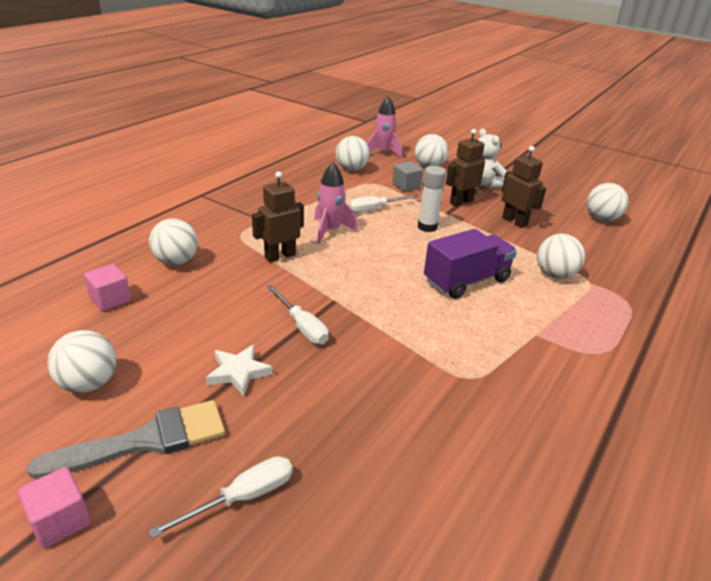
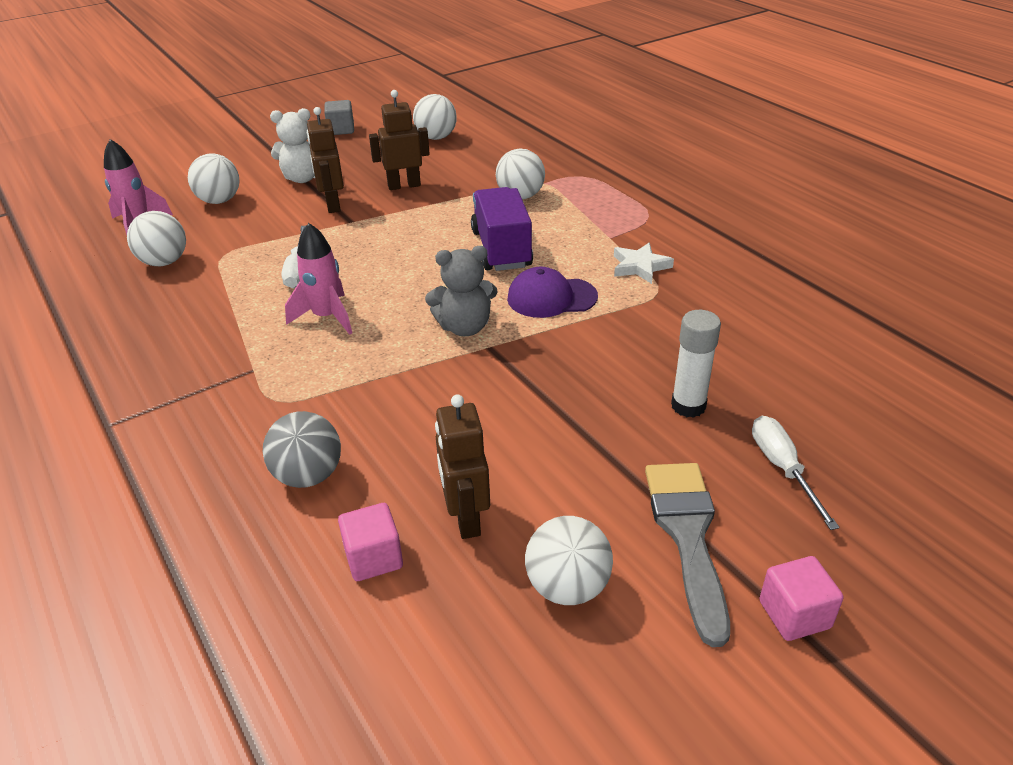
camera: 65 degrees left, 5 degrees up
white ball [149,219,198,266] -> grey ball [263,411,341,488]
white star [206,345,273,396] -> white star moved to [614,243,674,284]
brown robot [252,171,304,263] -> brown robot moved to [435,394,490,539]
white screwdriver [267,285,328,344] -> none
grey cube [392,161,423,192] -> grey cube moved to [324,100,354,135]
white glue stick [418,166,446,232] -> white glue stick moved to [671,310,721,418]
none -> grey teddy bear [425,246,498,336]
none -> purple cap [507,267,598,318]

